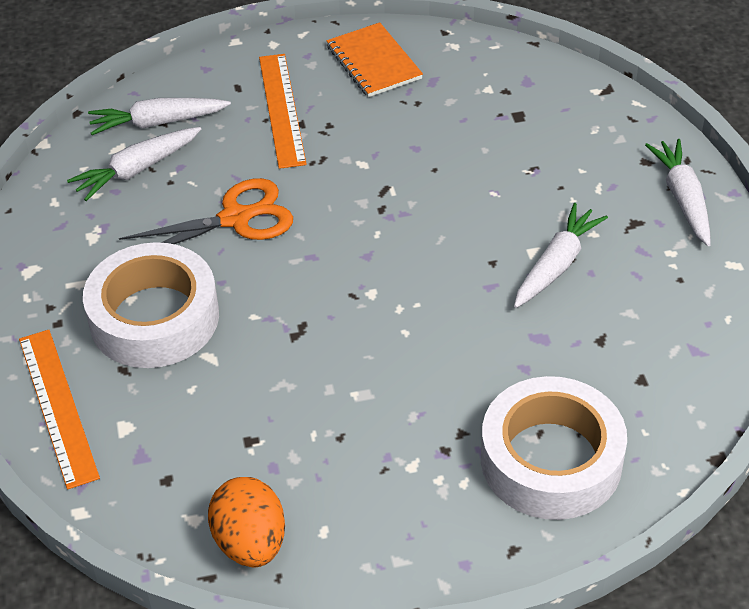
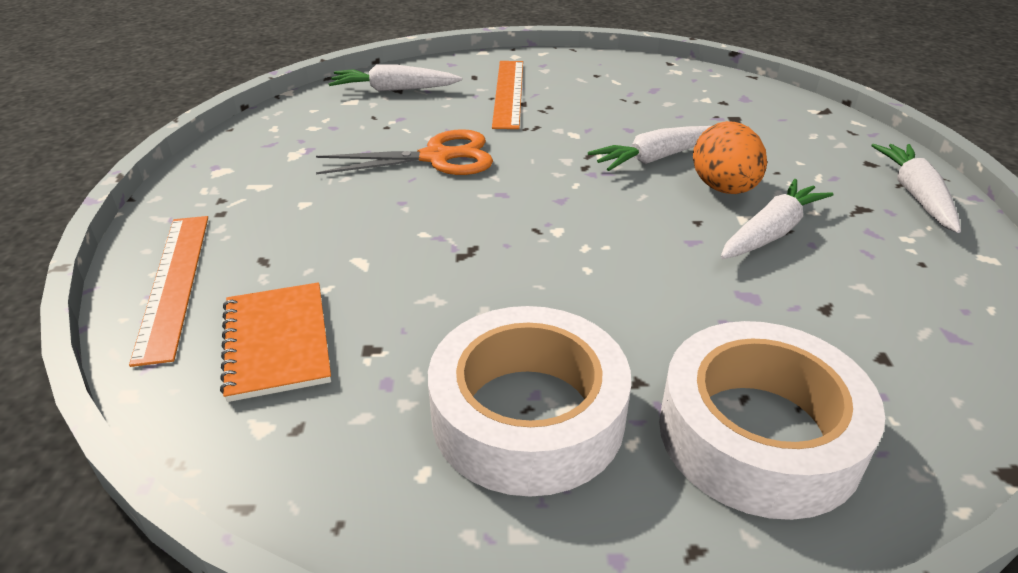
camera: 10 degrees right, 10 degrees down
white carrot [67,127,201,201] -> white carrot moved to [588,126,711,171]
white tape [83,242,219,368] -> white tape moved to [428,306,631,497]
orange egg [208,477,285,567] -> orange egg moved to [693,121,767,194]
orange notebook [326,22,423,97] -> orange notebook moved to [220,282,331,402]

